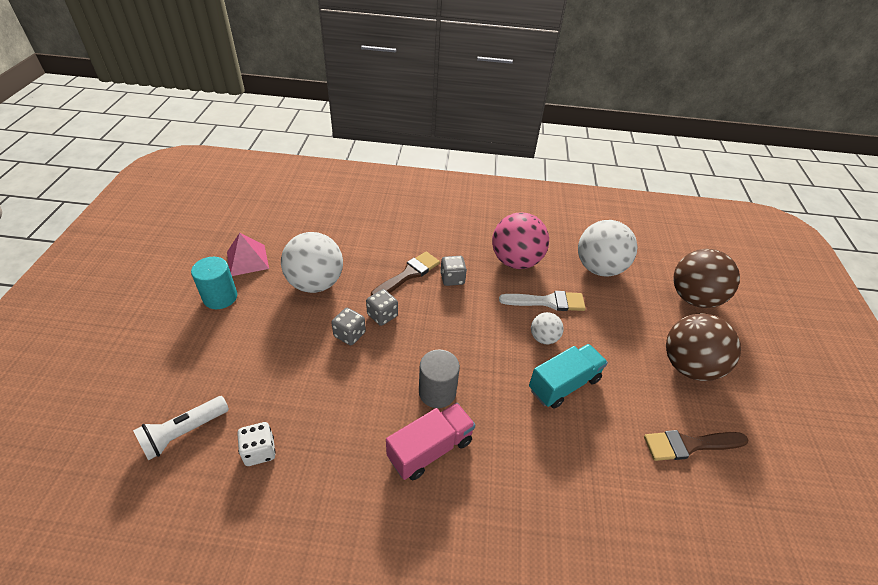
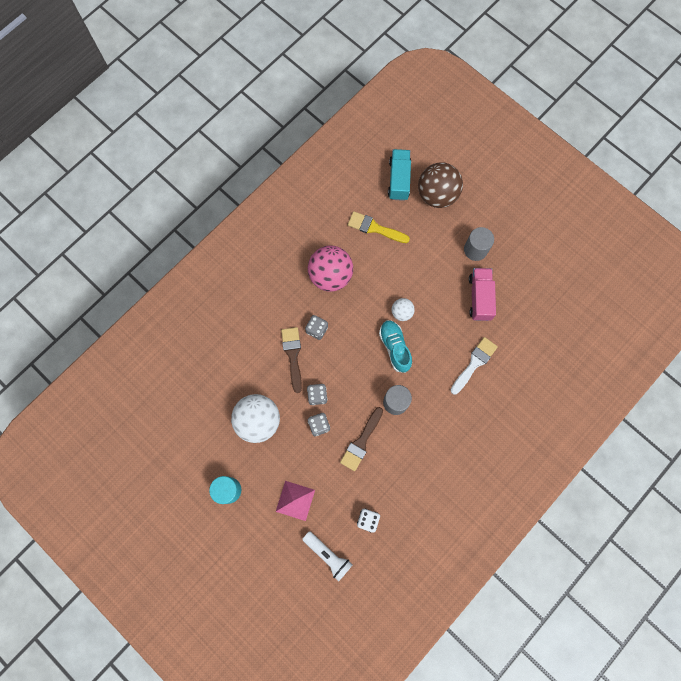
camera: 50 degrees left, 30 degrees up
white flashlight [133,396,229,461] -> white flashlight turned 45 degrees counterclockwise [302,531,353,581]
pink pyramid [227,233,269,276] -> pink pyramid moved to [276,481,315,521]
pink truck [386,403,475,480] -> pink truck moved to [469,268,496,321]
white brush [499,291,586,311] -> white brush moved to [451,337,498,395]
turquoise truck [529,344,608,409] -> turquoise truck moved to [388,149,411,201]
white ball [578,220,637,277] -> yellow brush [348,211,410,243]
brown brush [644,430,748,461] -> brown brush moved to [340,407,383,471]
brown ball [666,313,741,381] -> grey cylinder [464,227,494,261]
none -> turquoise shoe [379,320,412,373]

